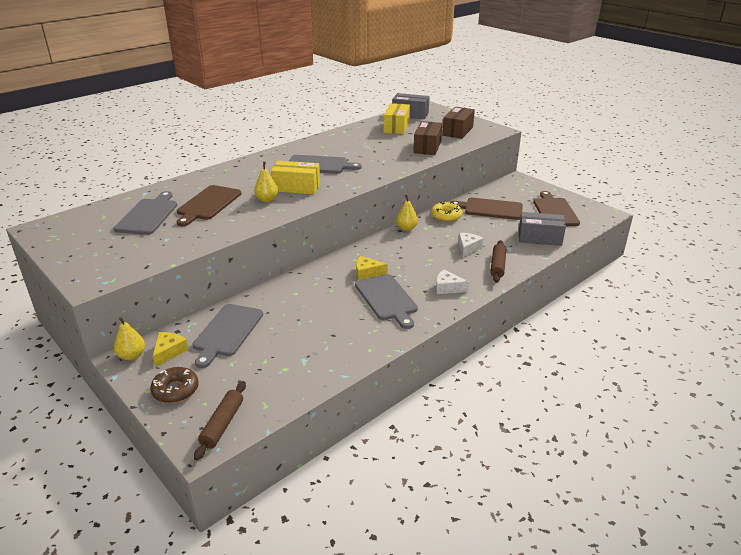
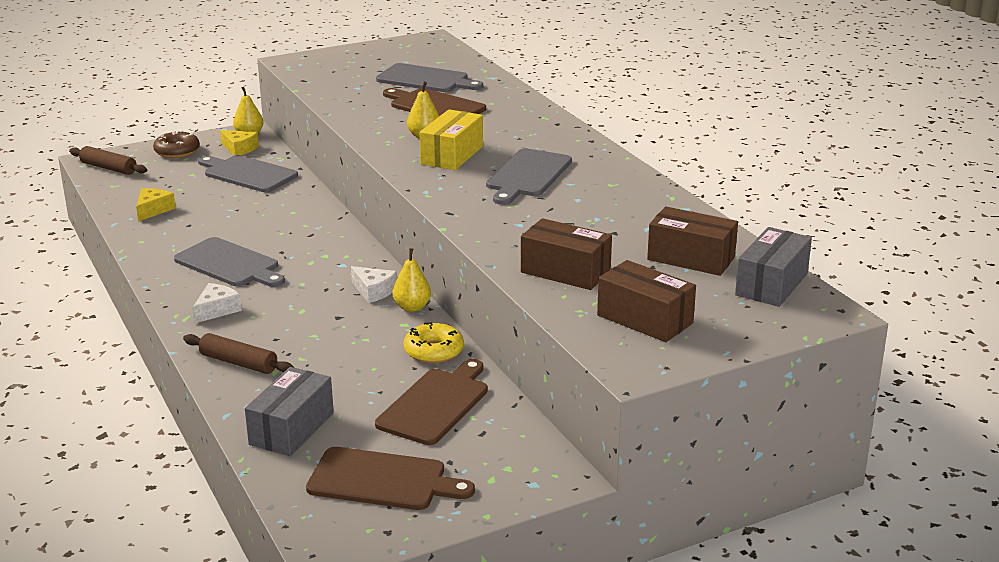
camera: 105 degrees right, 5 degrees down
grey cutting board [355,274,418,329] -> grey cutting board turned 135 degrees counterclockwise [174,237,285,287]
yellow cheese [356,256,388,280] -> yellow cheese moved to [136,188,176,222]
yellow box [384,103,410,134] -> brown box [647,206,738,276]
white cheese [458,233,484,257] -> white cheese moved to [351,266,397,303]

